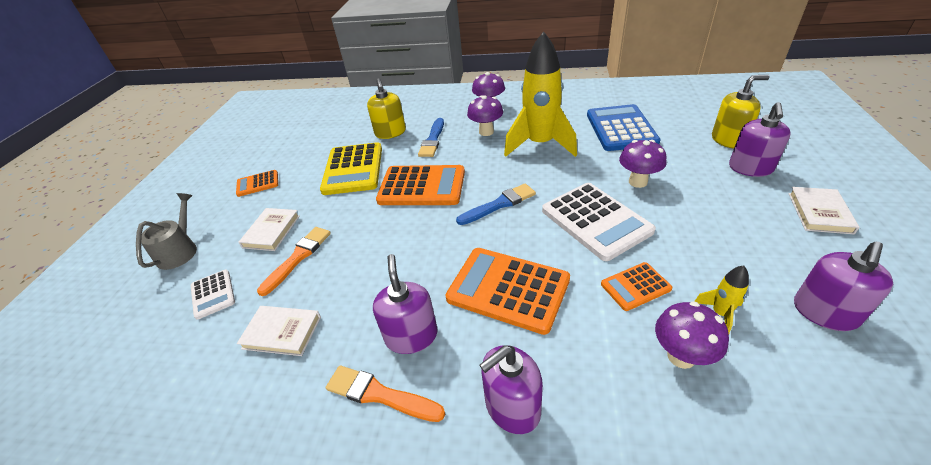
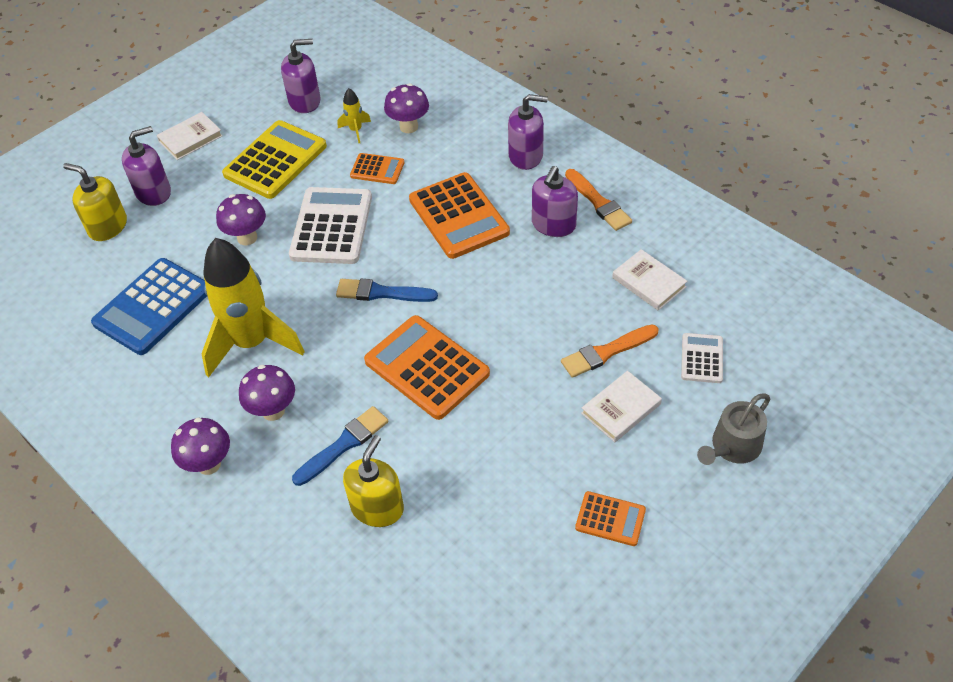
camera: 145 degrees left, 10 degrees up
yellow calculator [320,142,382,195] -> yellow calculator moved to [222,120,327,199]

